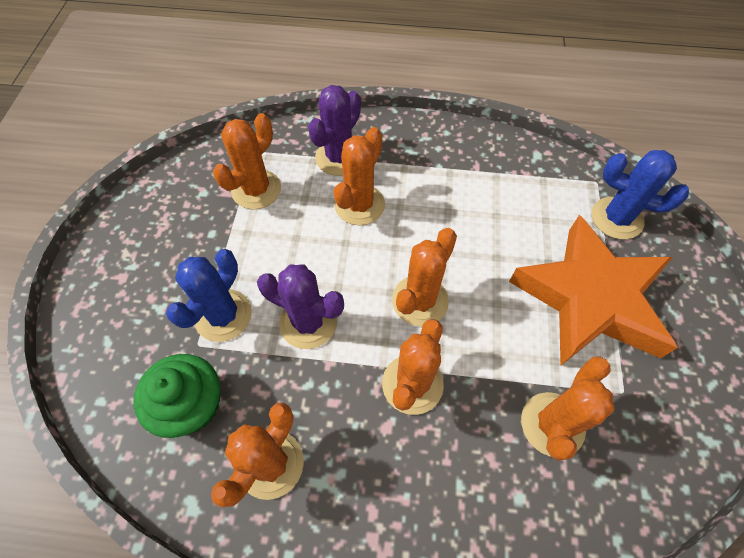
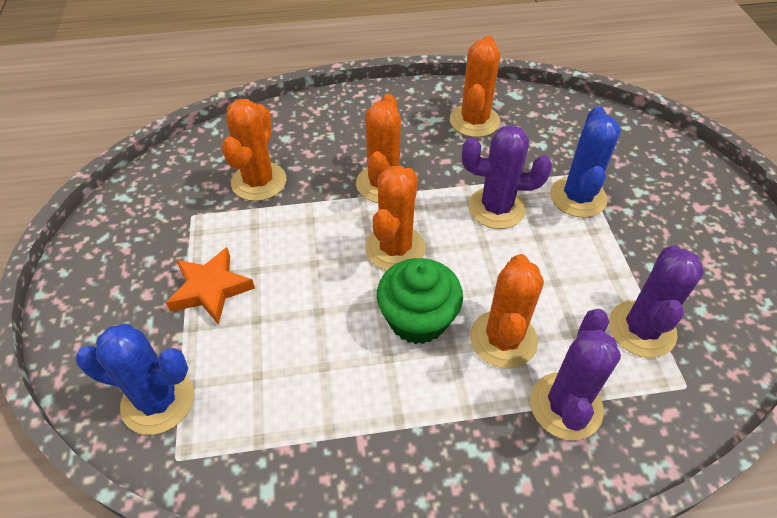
camera: 165 degrees right, 10 degrees down
green cupcake [133,354,220,438] -> green cupcake moved to [377,258,463,344]
orange cactus [213,113,281,209] -> purple cactus [609,245,704,358]
orange star [509,215,678,366] -> orange star [166,247,255,325], size x0.48

